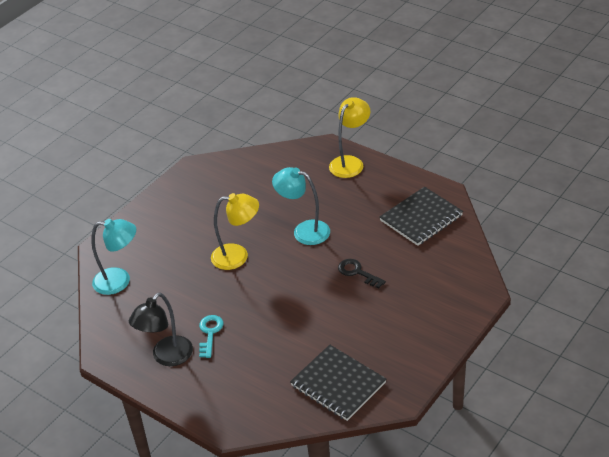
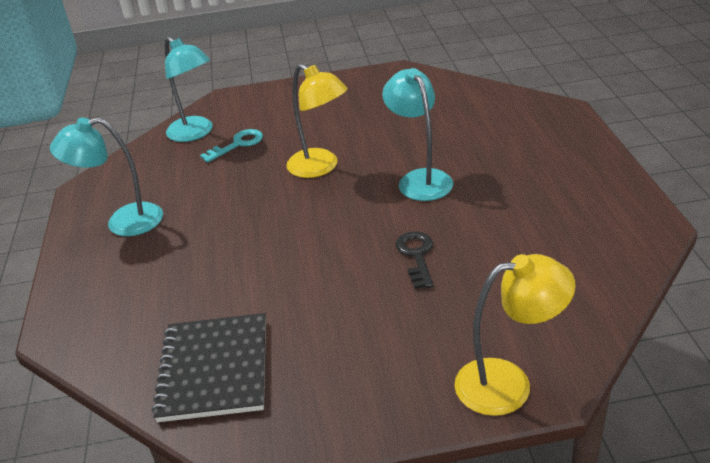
camera: 45 degrees right, 5 degrees down
black lamp [129,293,193,366] -> turquoise lamp [50,118,163,236]
turquoise key [199,315,224,358] -> turquoise key moved to [200,129,263,163]
yellow lamp [329,97,370,178] -> yellow lamp moved to [454,254,576,416]
black notebook [380,187,463,246] -> none

